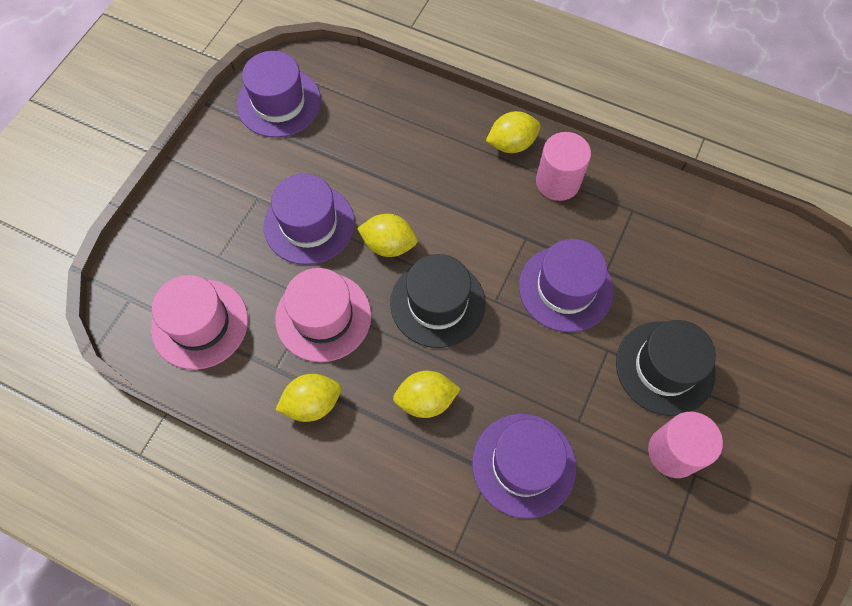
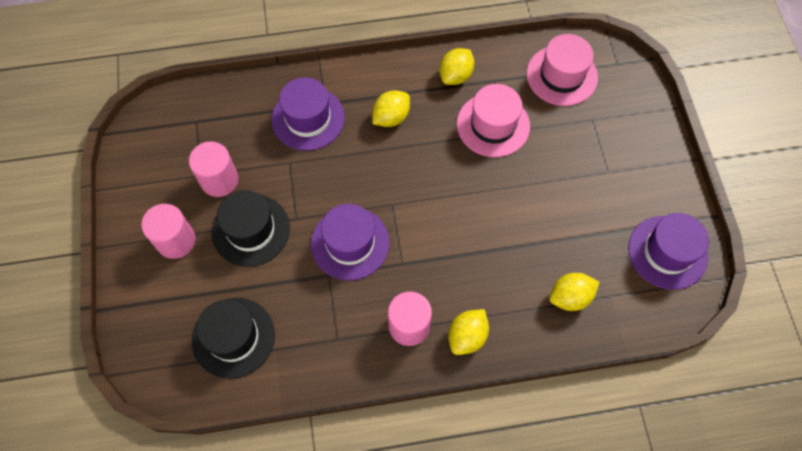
camera: 145 degrees right, 0 degrees up
purple hat [264,174,355,265] -> none
yellow lemon [357,214,418,257] -> yellow lemon moved to [550,273,599,311]
black hat [390,254,485,348] -> black hat moved to [192,298,275,379]
none -> pink cylinder [141,204,195,259]

